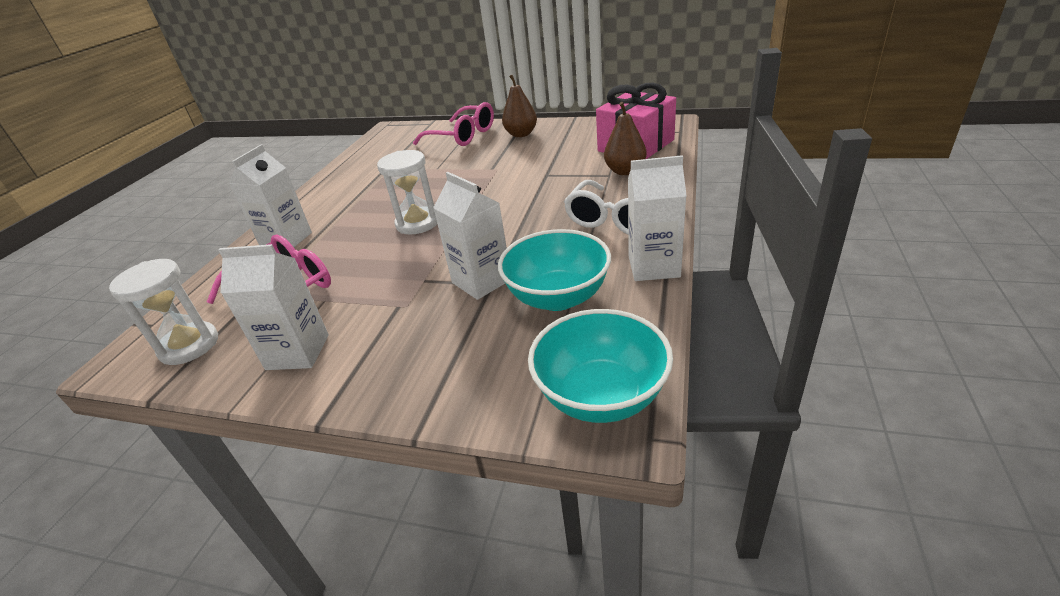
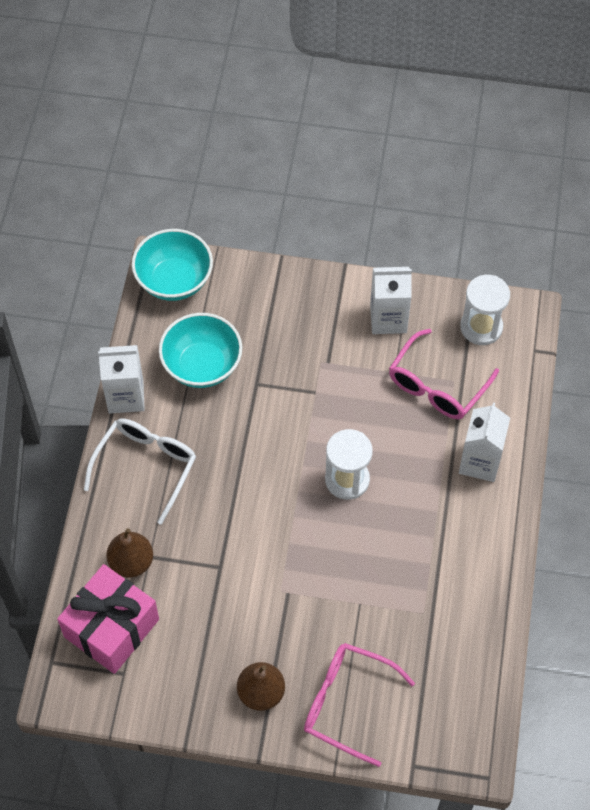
camera: 170 degrees right, 25 degrees up
white carton [433,172,507,300] -> none

